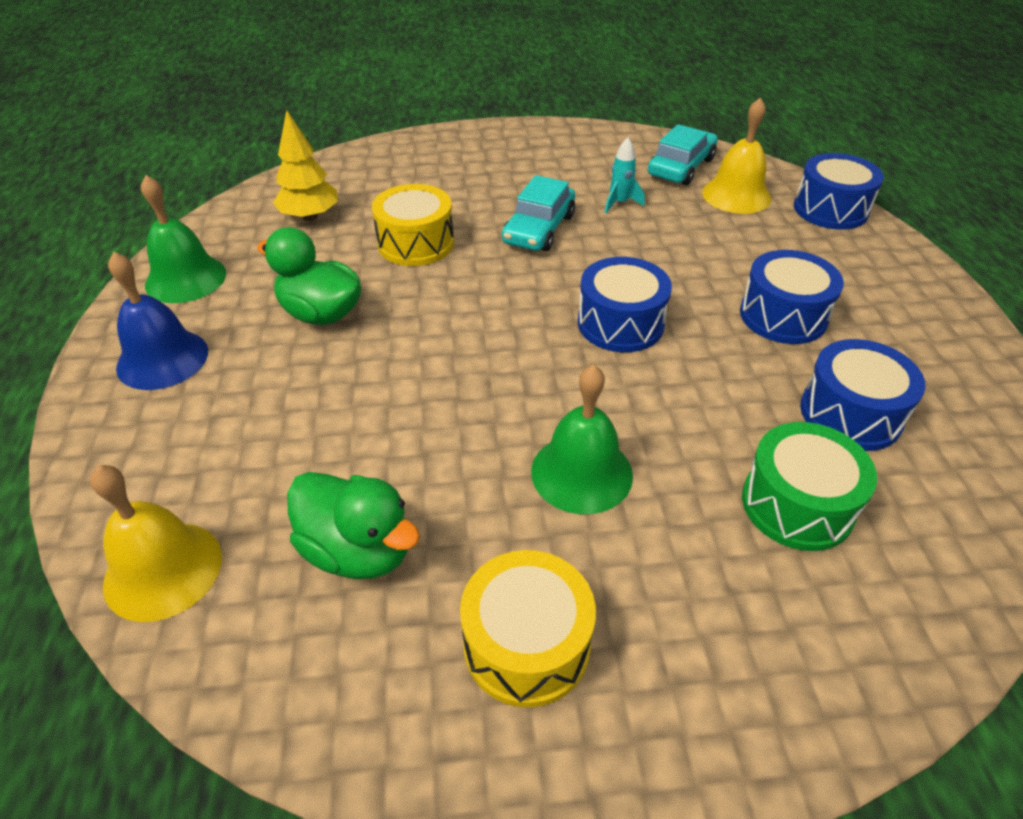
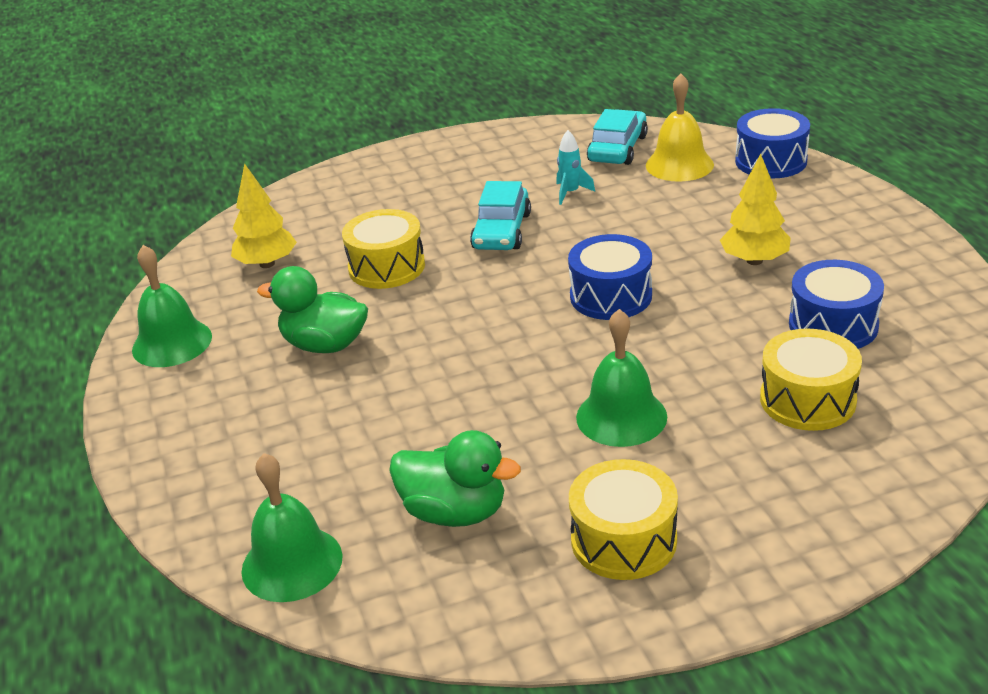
camera: 10 degrees left, 10 degrees down
yellow bell [90,465,222,622] -> green bell [241,453,343,602]
blue bell [108,252,208,390] -> none
blue drum [740,250,844,344] -> yellow tree [720,154,791,265]
green drum [742,422,877,551] -> yellow drum [760,329,862,431]

